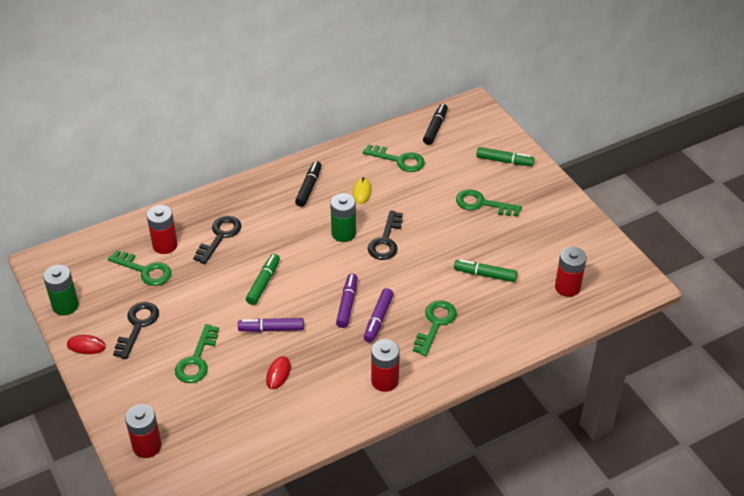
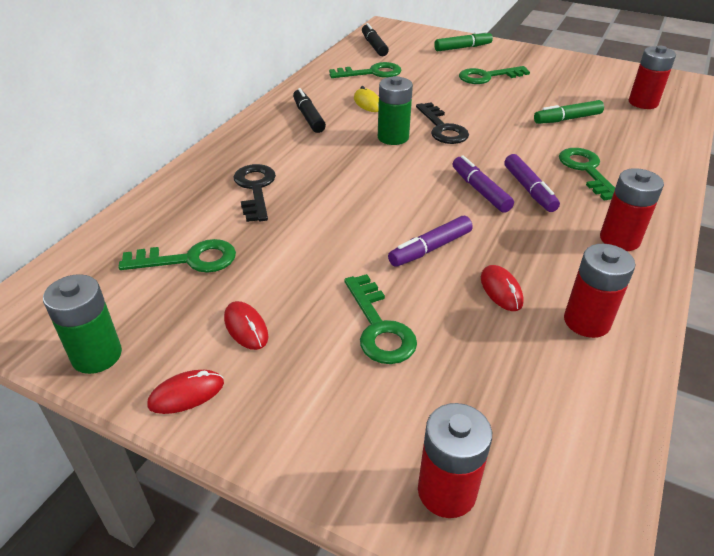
camera: 35 degrees left, 5 degrees down
black key [113,302,159,359] -> red mouse [224,301,268,350]
red battery [147,205,178,254] -> red battery moved to [564,244,635,338]
green marker [246,254,280,305] -> none

